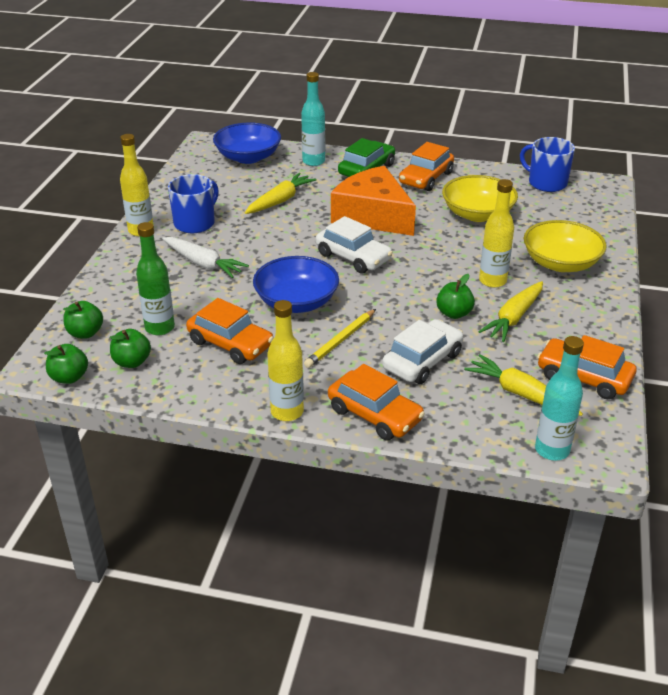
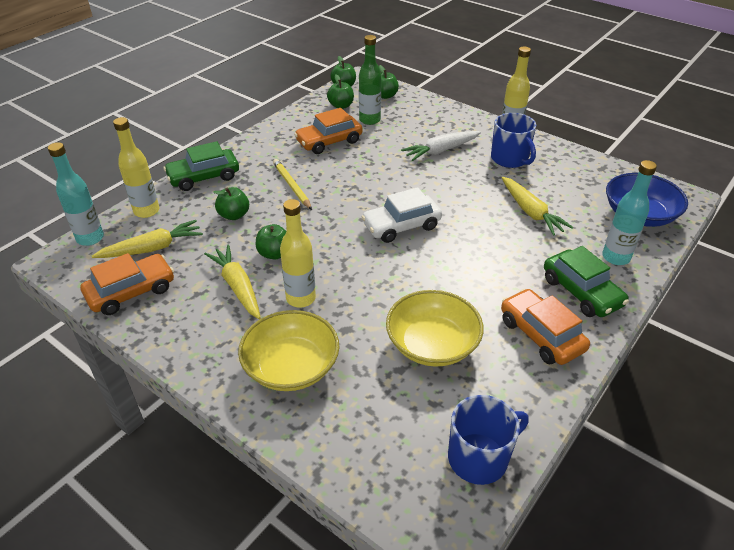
camera: 115 degrees right, 5 degrees up
blue bowl [253,256,339,313] -> none
yellow bottle [267,300,304,421] -> yellow bottle moved to [113,117,159,218]
orange car [328,364,425,440] -> green car [164,141,239,191]
orange cheese [331,166,416,236] -> none
white car [382,319,464,384] -> green apple [213,187,249,220]

